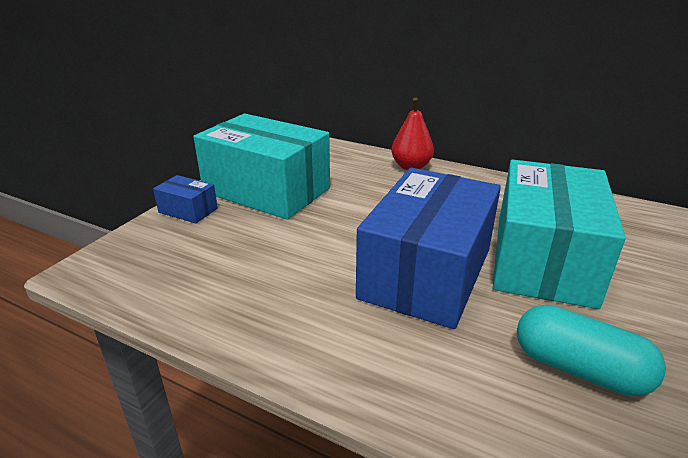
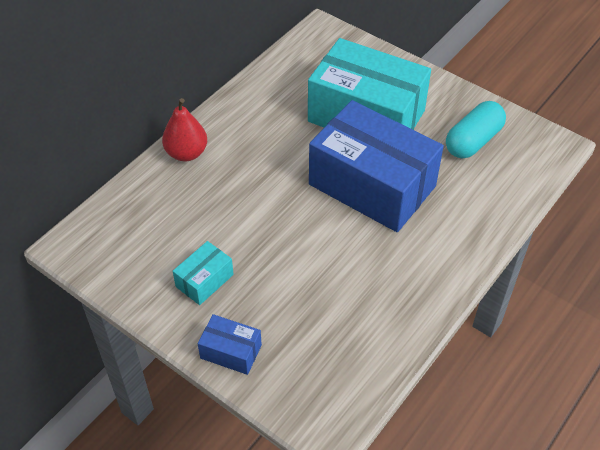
camera: 80 degrees left, 20 degrees up
blue box [153,175,218,223] -> blue box turned 75 degrees clockwise [198,314,262,375]
turquoise box [193,114,330,220] -> turquoise box [173,241,234,305], size x0.42

